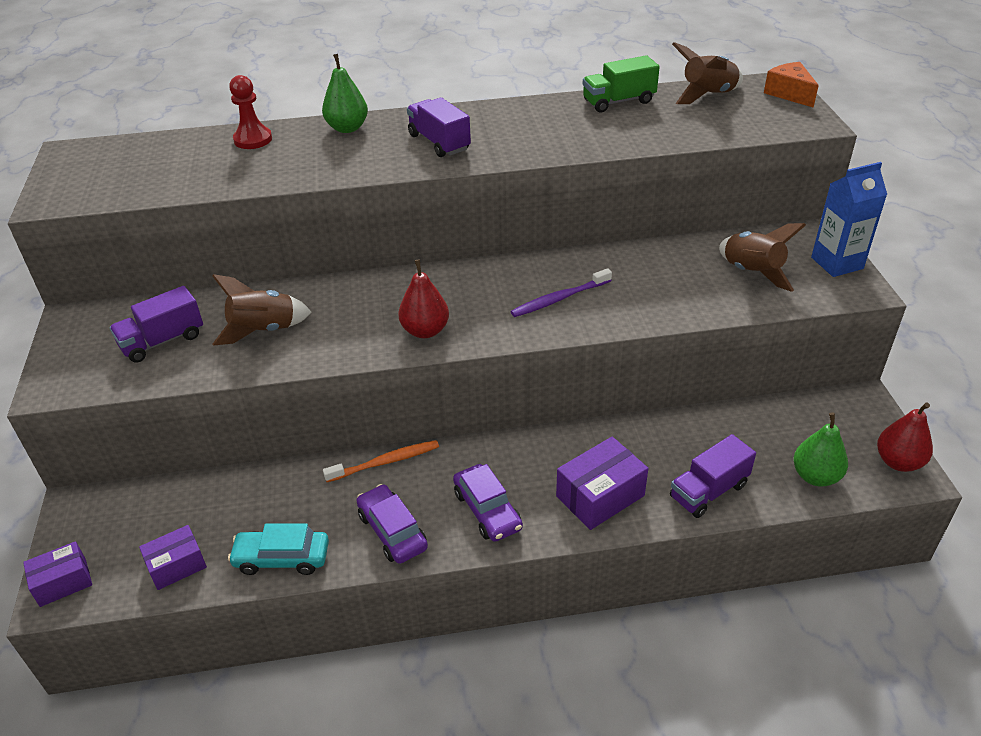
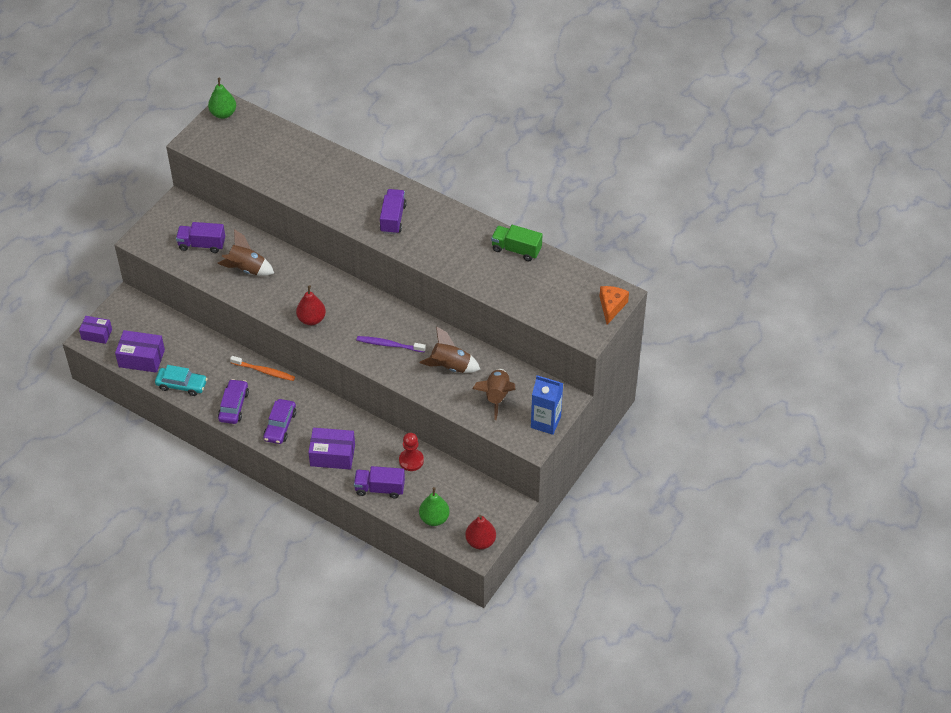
camera: 40 degrees right, 10 degrees up
purple box [139,525,207,590] -> purple box [115,330,165,373], size x1.52
turquoise car [228,523,329,575] -> turquoise car turned 150 degrees clockwise [155,365,208,396]
red pawn [229,75,272,149] -> red pawn moved to [399,433,424,471]
green pear [322,54,368,133] -> green pear moved to [208,78,236,119]
brown rocket [672,42,743,104] -> brown rocket moved to [420,326,480,373]

